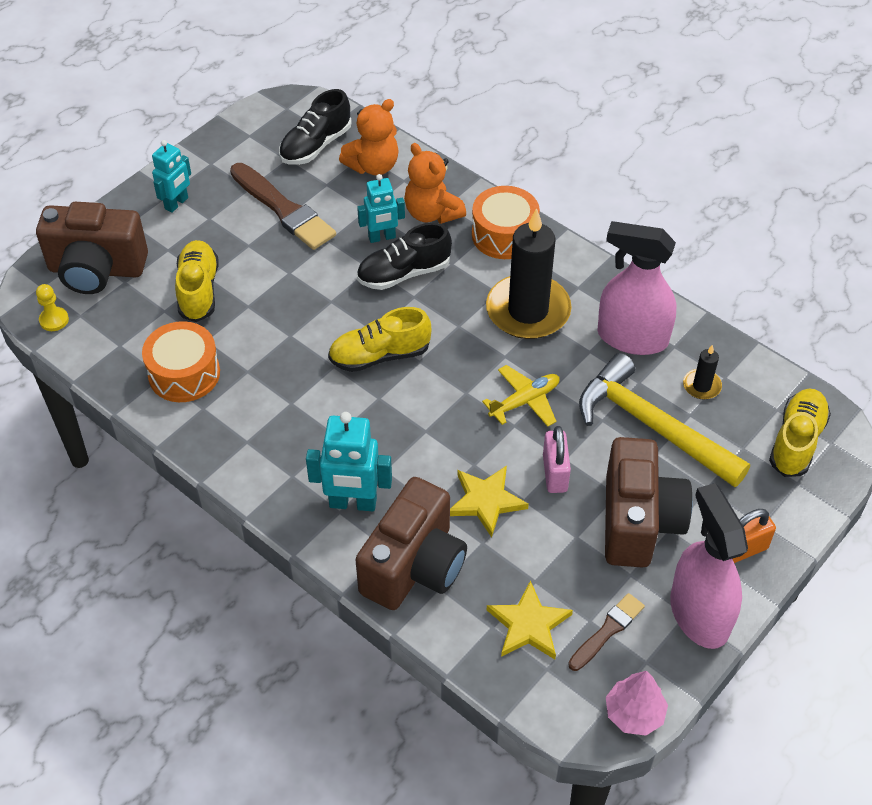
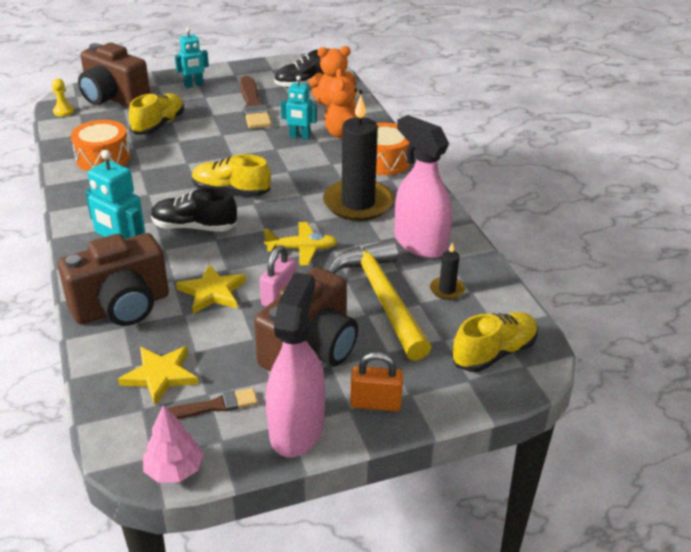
camera: 30 degrees right, 15 degrees down
black shoe [357,223,452,290] -> black shoe moved to [151,188,237,232]

